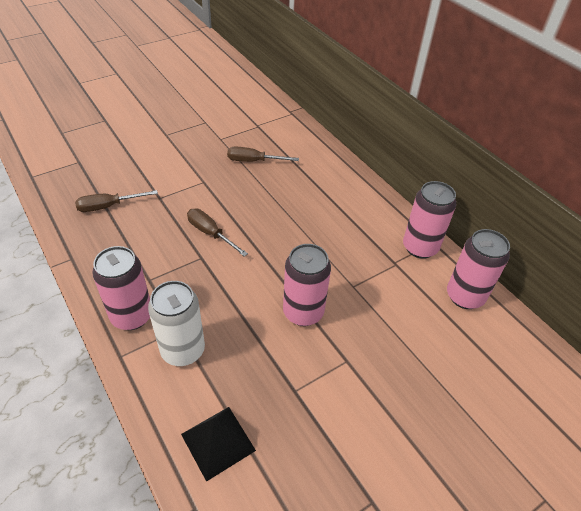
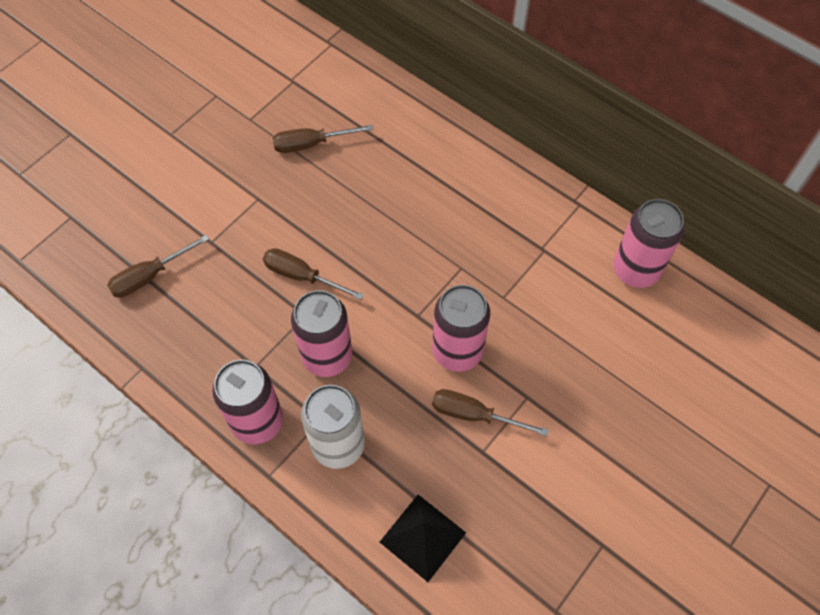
camera: 15 degrees left, 15 degrees up
pink can [403,181,456,259] -> pink can moved to [291,290,353,377]
none -> brown screwdriver [432,389,549,436]

